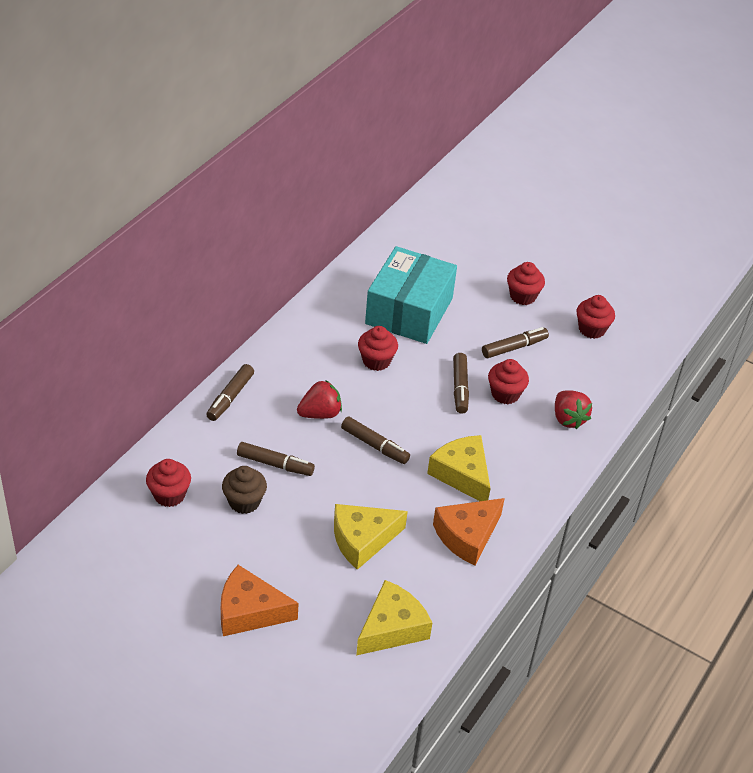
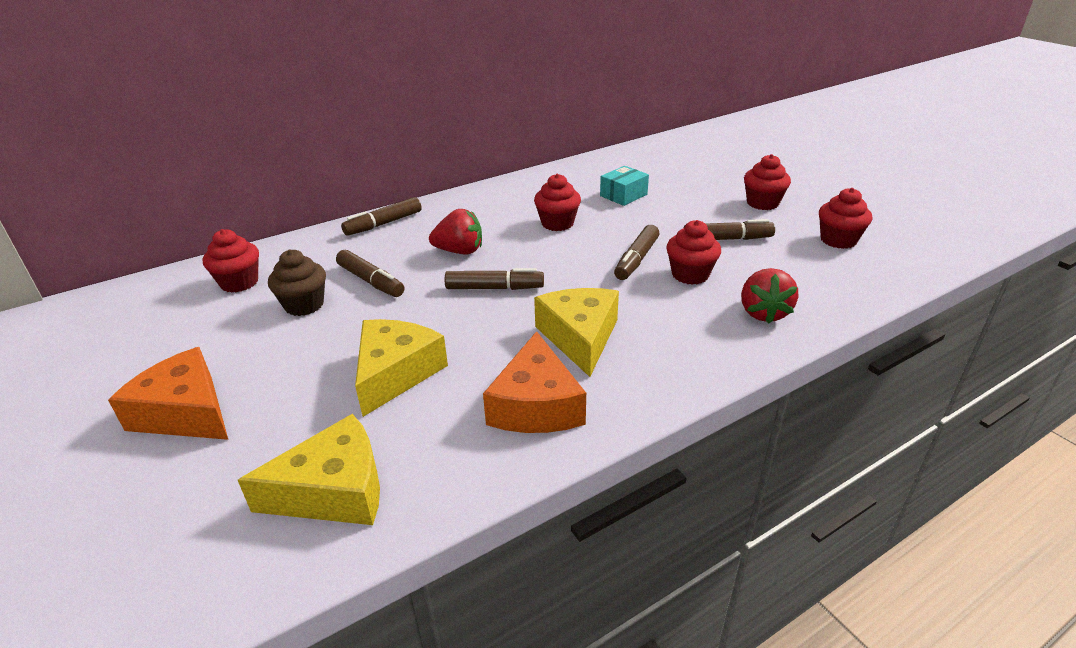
camera: 30 degrees right, 10 degrees down
yellow cheese [334,504,408,570] -> yellow cheese turned 105 degrees clockwise [355,319,448,417]
brown marker [341,416,410,464] -> brown marker turned 60 degrees counterclockwise [445,268,544,290]
turquoise box [365,246,457,344] -> turquoise box [600,166,649,206], size x0.43
orange cheese [433,498,505,566] -> orange cheese turned 75 degrees counterclockwise [483,331,586,433]

